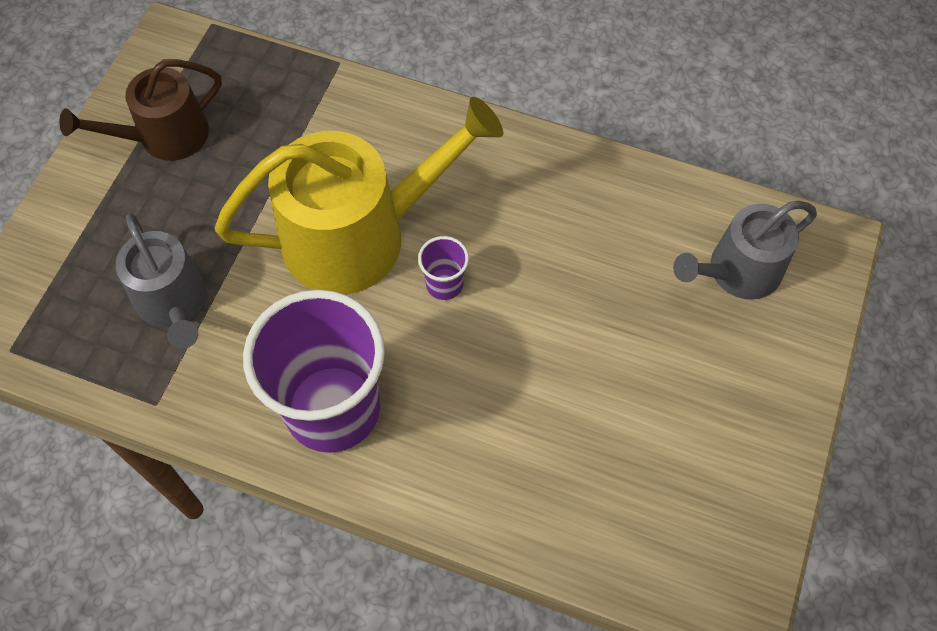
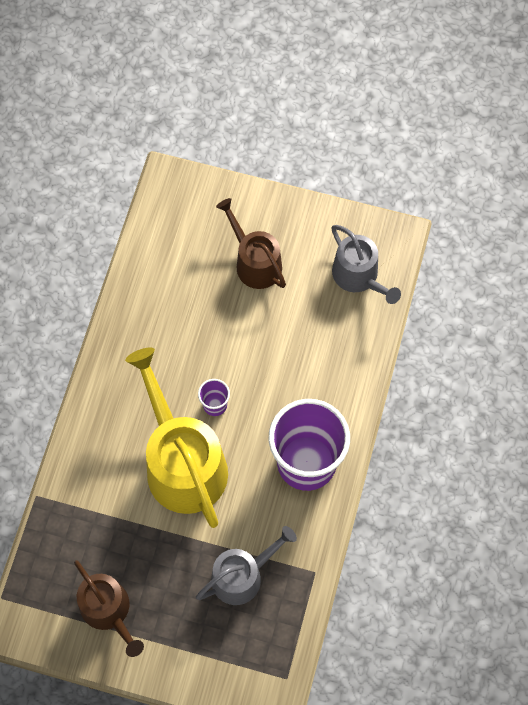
camera: 95 degrees left, 5 degrees up
grey watering can [673,201,817,300] -> grey watering can moved to [331,225,401,304]
none -> brown watering can [216,198,286,289]

